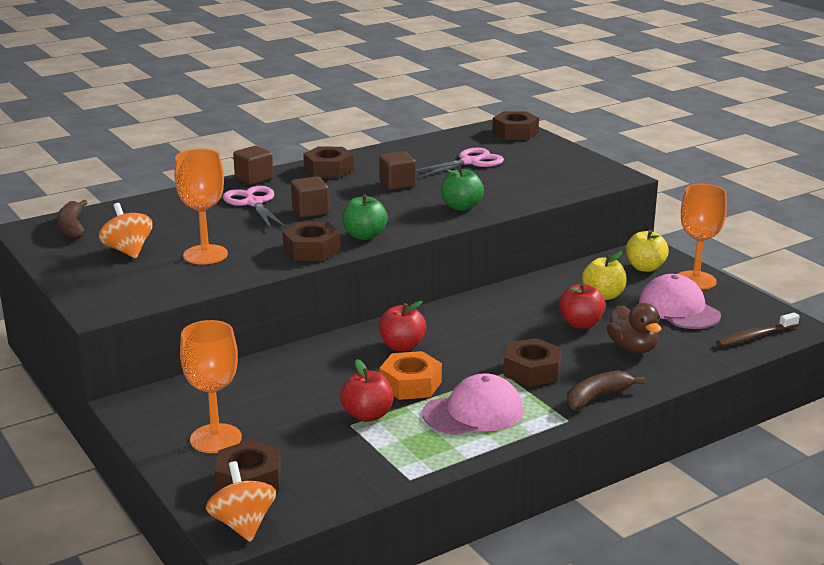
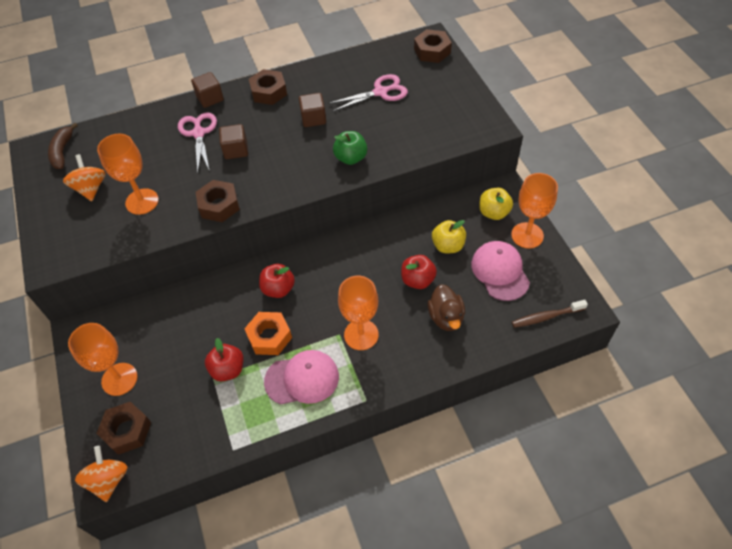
camera: 15 degrees right, 30 degrees up
green apple [342,195,388,240] -> none
brown nut [504,338,562,387] -> orange goblet [338,276,379,350]
brown banana [567,370,645,410] -> none

